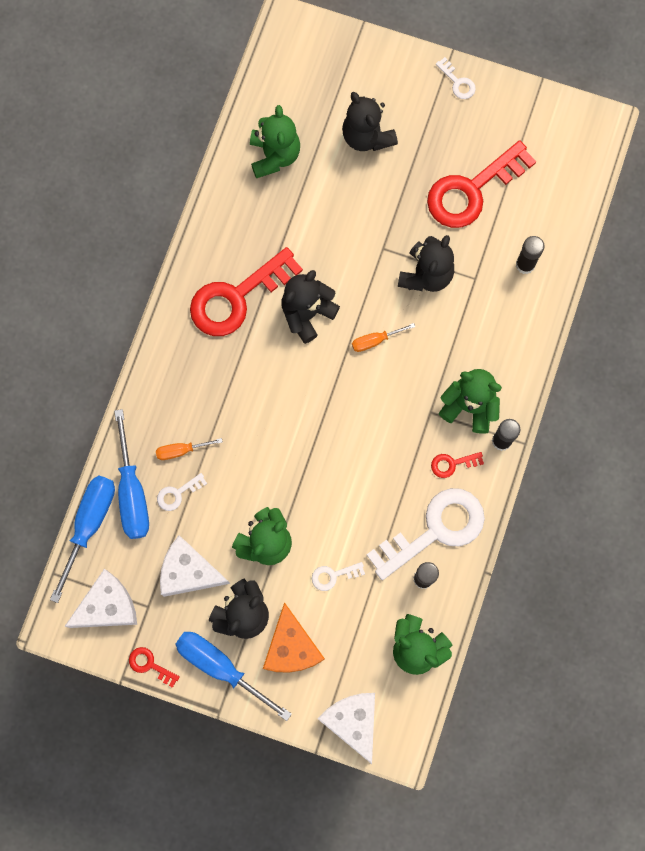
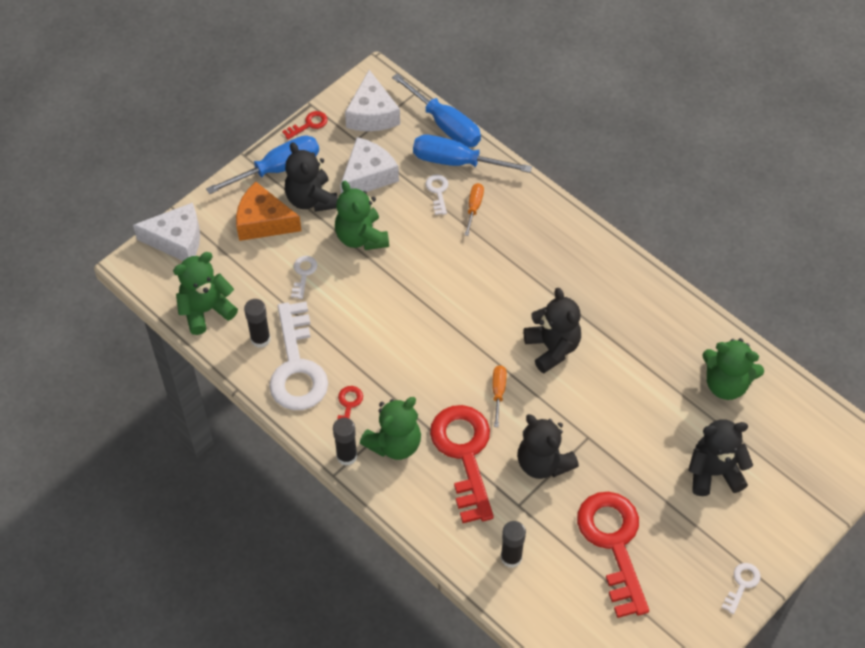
camera: 115 degrees right, 20 degrees down
red key [190,247,303,336] -> red key moved to [430,405,494,523]
white key [436,57,476,99] -> white key turned 135 degrees clockwise [722,563,760,614]

